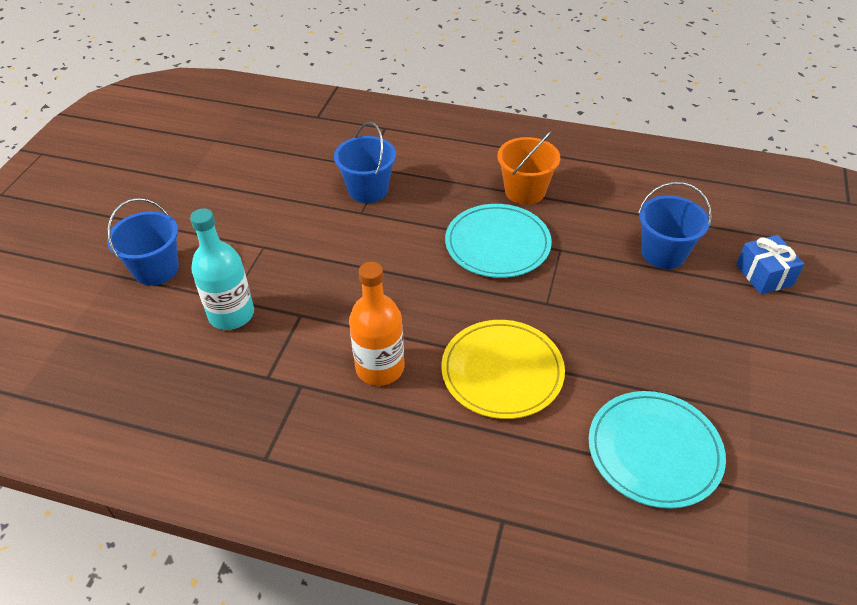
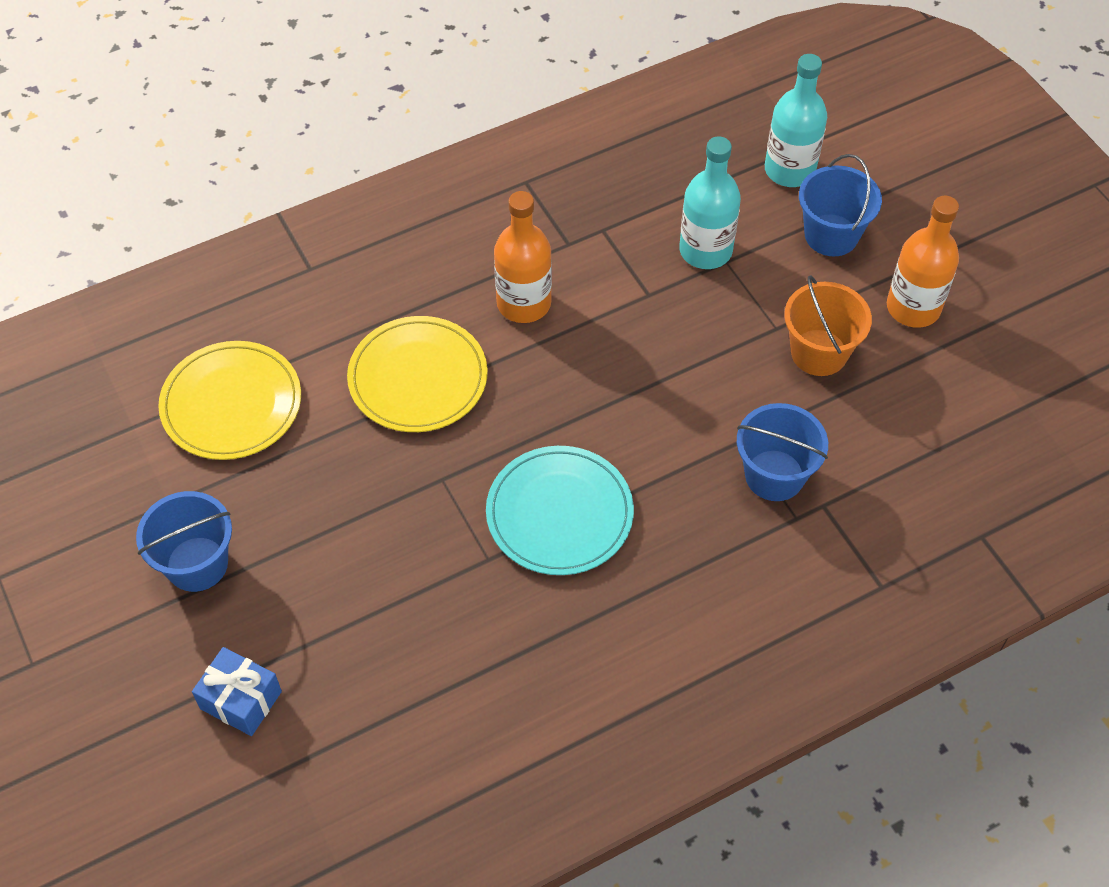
camera: 135 degrees right, 10 degrees up
orange bucket [497,131,560,205] -> orange bucket moved to [784,275,872,376]
turquoise plate [589,391,726,509] -> yellow plate [158,341,301,460]
blue bucket [638,182,712,269] -> blue bucket moved to [136,491,232,592]
none -> turquoise bottle [765,54,827,187]
none -> orange bottle [887,196,959,328]

